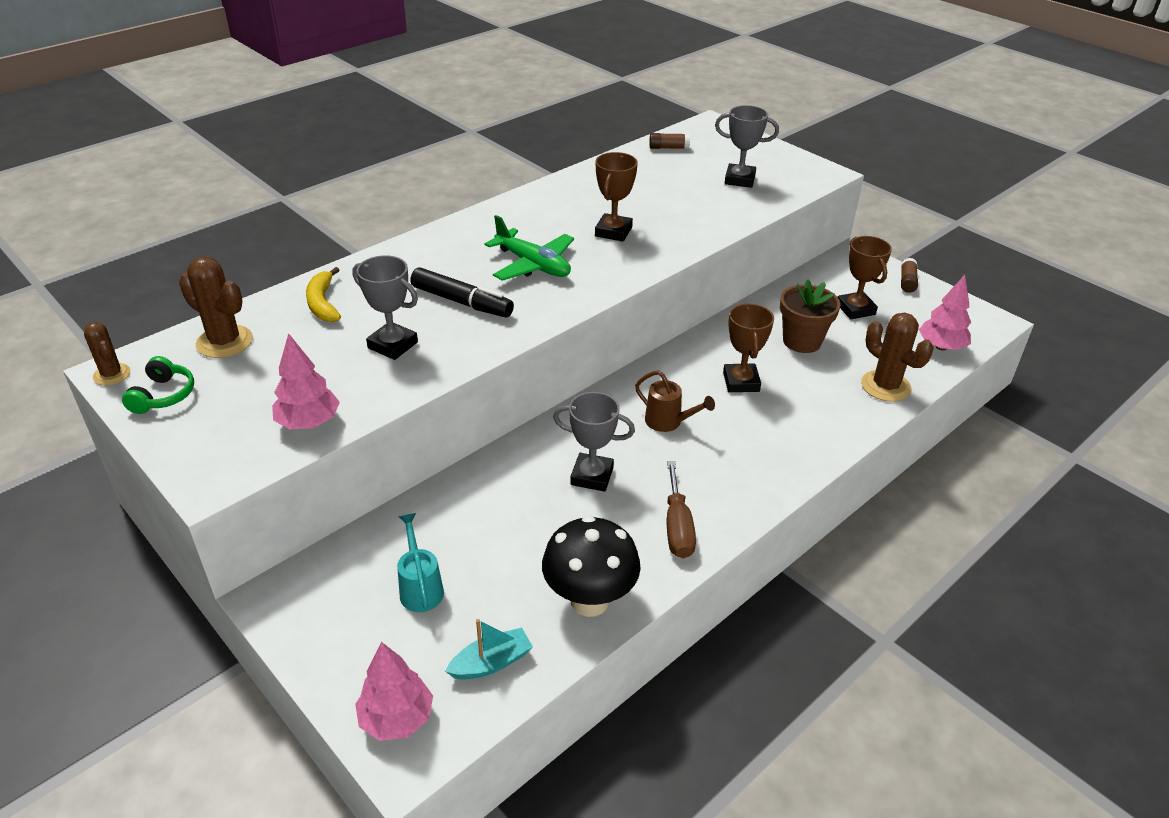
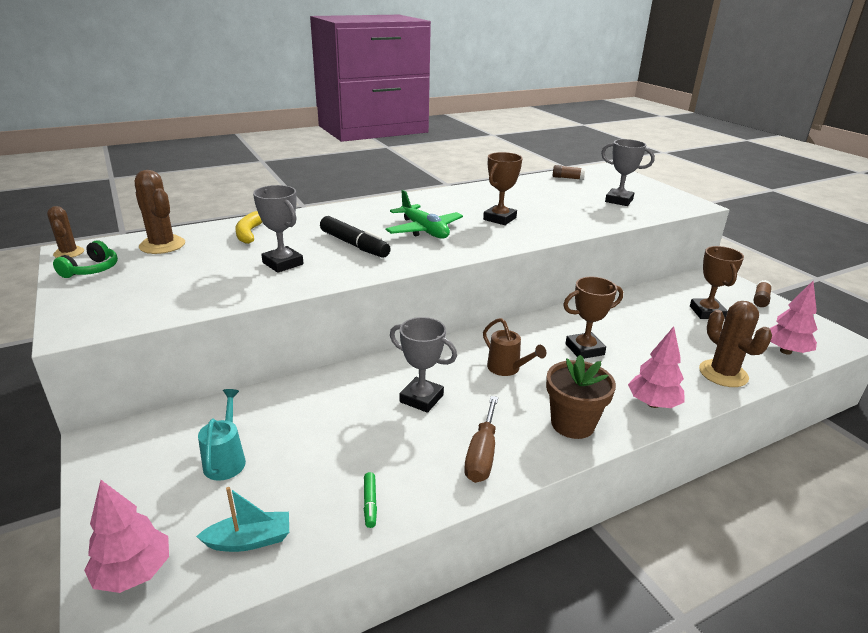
camera: 15 degrees right, 10 degrees down
pink tree [272,333,340,429] -> pink tree moved to [628,326,684,408]
black mushroom [542,516,641,617] -> green marker [364,472,377,528]
brown trophy [723,303,774,392] -> brown trophy turned 60 degrees clockwise [563,277,623,359]
brown flower pot [780,279,841,353] -> brown flower pot moved to [546,355,616,439]

